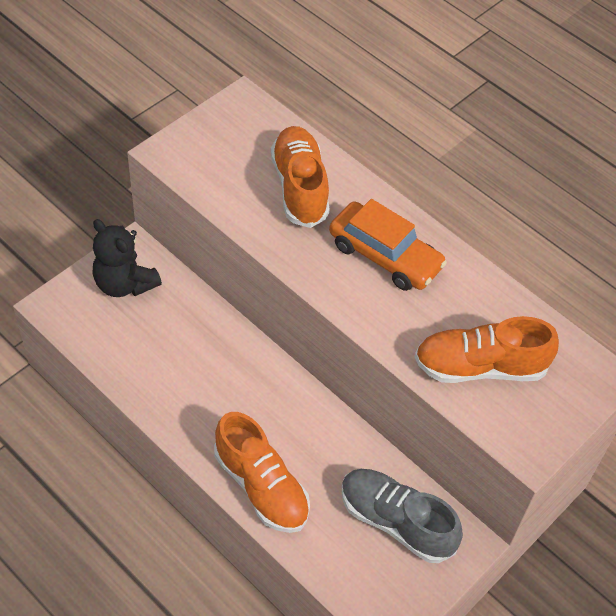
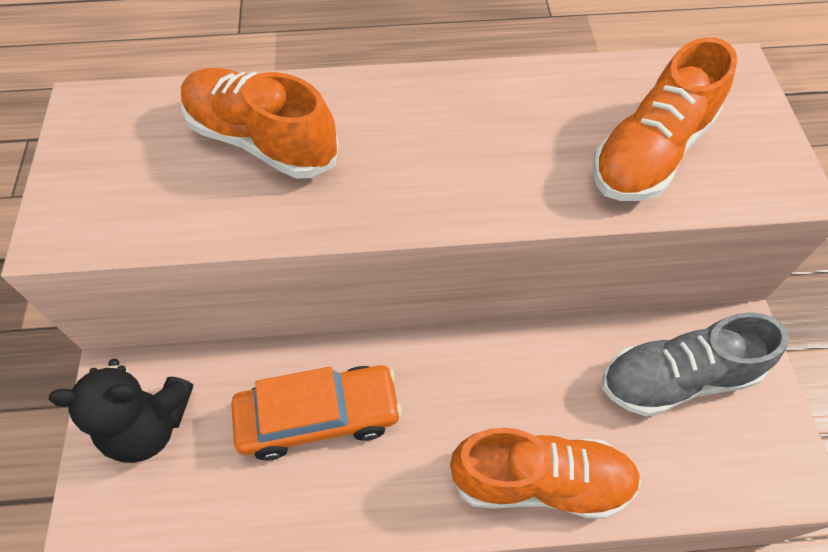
camera: 45 degrees left, 5 degrees up
orange car [329,199,447,291] -> orange car moved to [231,365,402,461]

